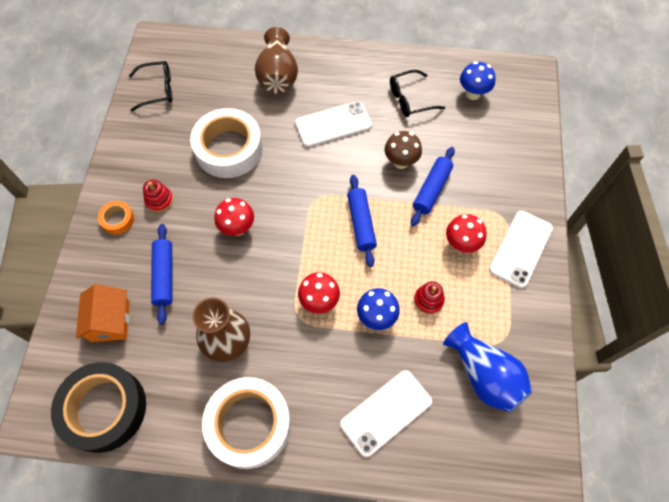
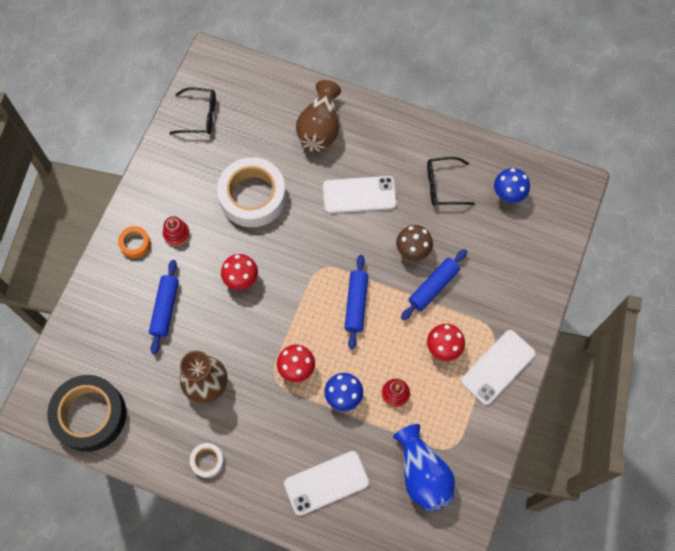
camera: 15 degrees right, 5 degrees up
orange house [76,284,130,342] -> none
white tape [202,377,291,469] -> white tape [190,443,224,478], size x0.45

